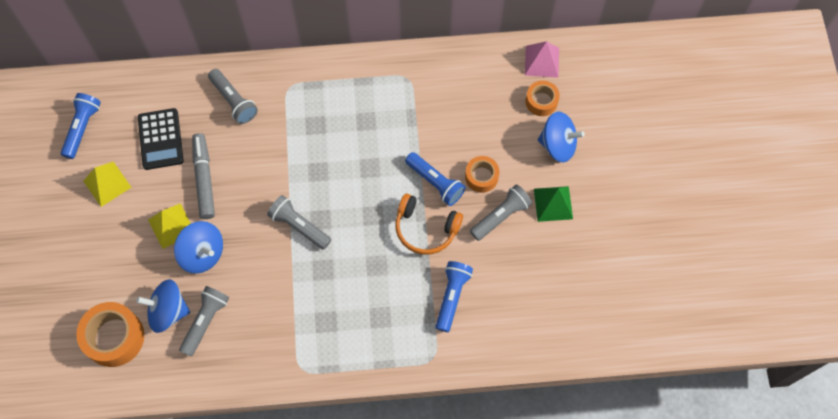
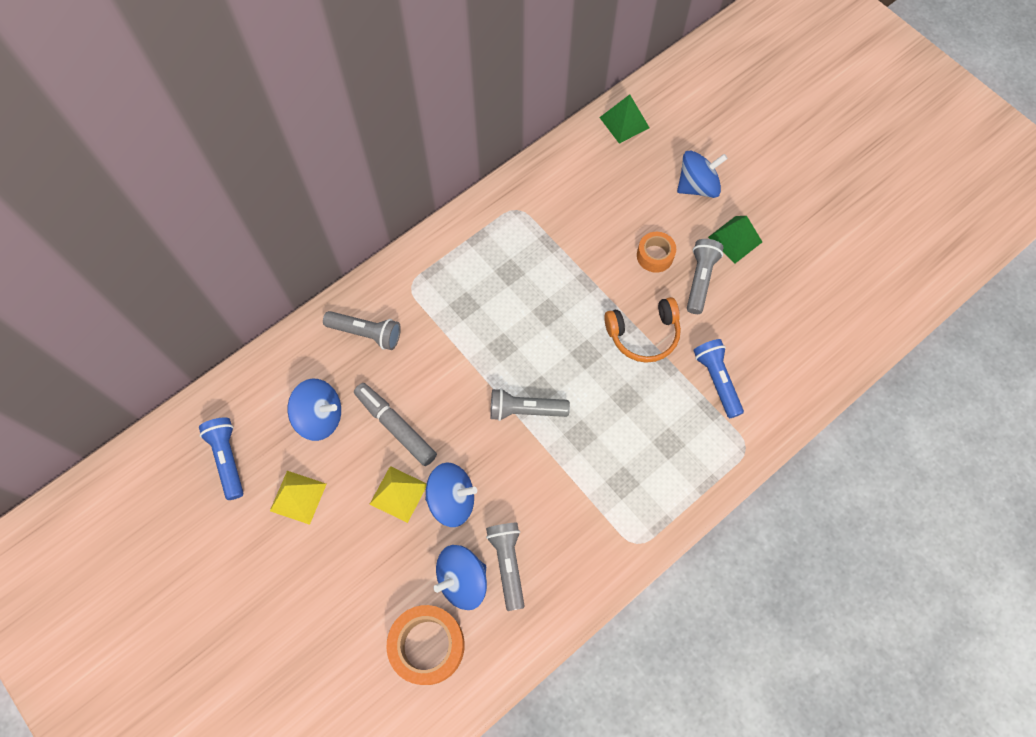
camera: 35 degrees left, 0 degrees up
black calculator [138,108,184,170] -> blue spinning top [288,378,341,441]
blue flashlight [405,152,465,206] -> none
pink pyramid [525,41,559,78] -> green pyramid [599,94,650,144]
orange tape [525,81,560,116] -> none

